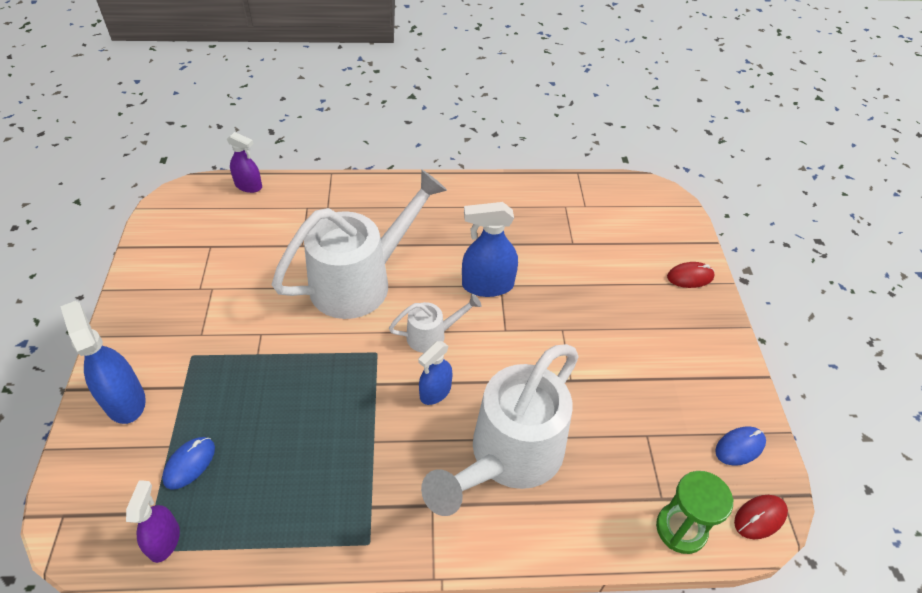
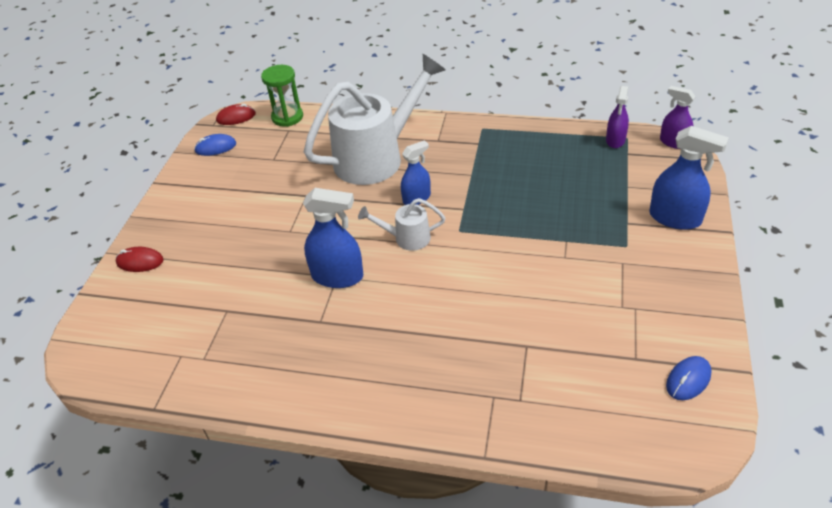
camera: 160 degrees left, 5 degrees down
blue spray bottle [60,301,146,424] -> blue spray bottle turned 45 degrees counterclockwise [649,126,729,230]
blue mouse [162,437,215,490] -> blue mouse moved to [666,356,712,400]
purple spray bottle [227,132,262,193] -> purple spray bottle moved to [660,86,695,149]
white watering can [272,170,447,319] -> none

